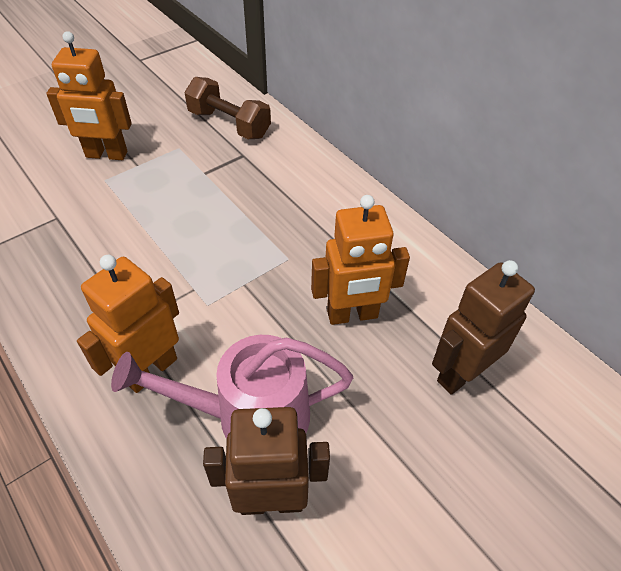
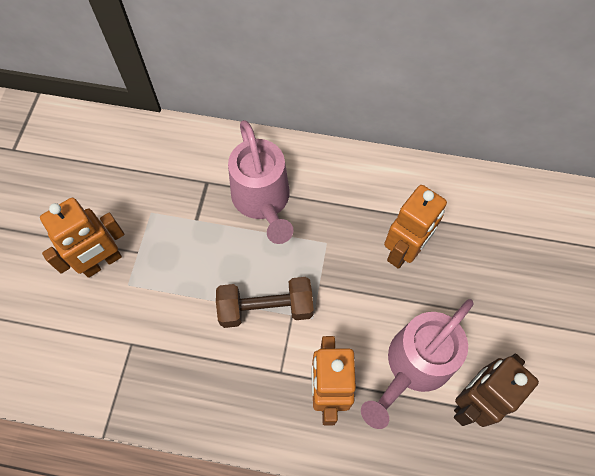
camera: 40 degrees left, 15 degrees up
brown dumbbell [184,77,271,139] -> brown dumbbell moved to [216,277,314,328]
brown robot [432,260,535,395] -> none
none -> pink watering can [228,120,293,244]

